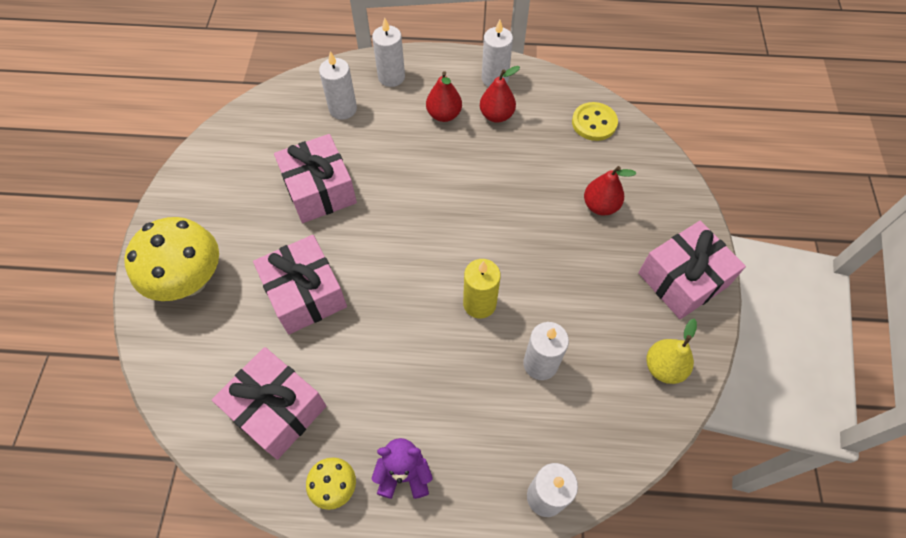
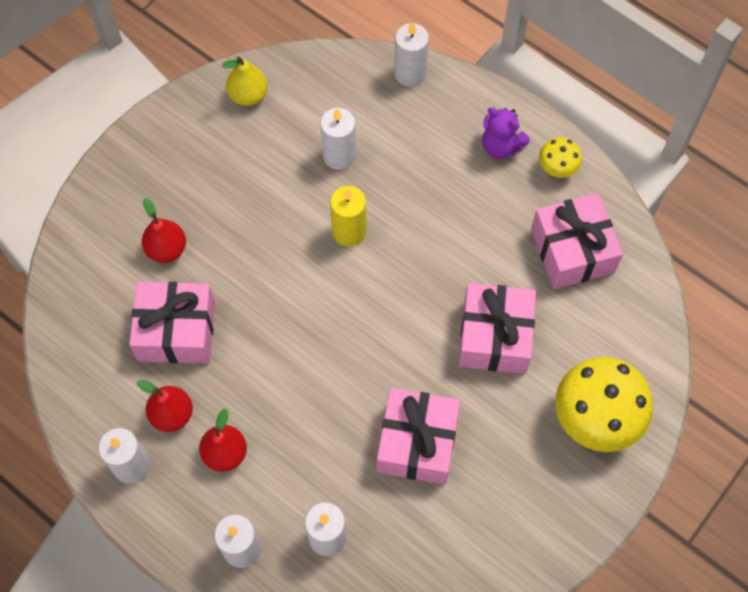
camera: 145 degrees left, 5 degrees up
yellow button [572,102,618,141] -> none
pink gift [638,221,746,319] -> pink gift moved to [129,282,215,364]

